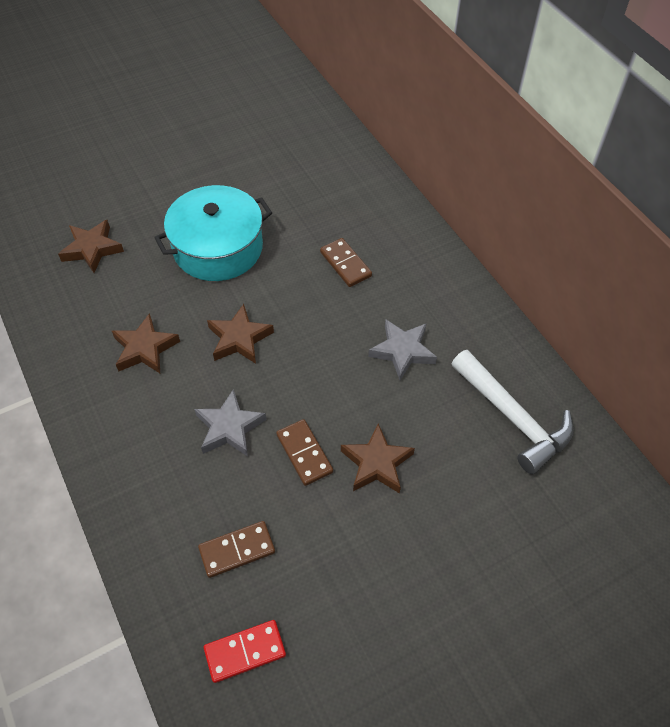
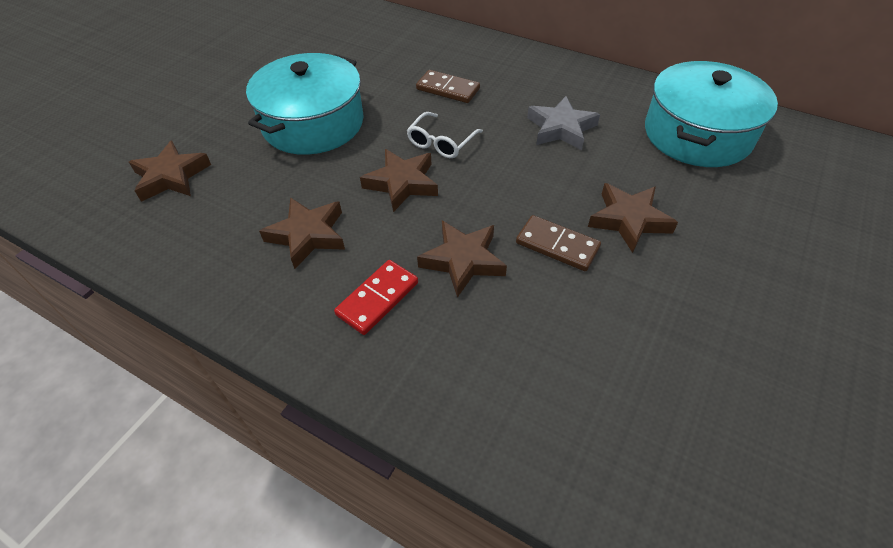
camera: 30 degrees left, 5 degrees down
grey star [194,389,267,456] -> brown star [417,221,507,298]
brown domino [198,521,275,578] -> none
red domino [204,620,286,683] -> red domino moved to [334,260,418,335]
white hammer [451,350,574,474] -> turquoise pot [645,61,778,167]
none -> white glasses [407,112,483,158]

